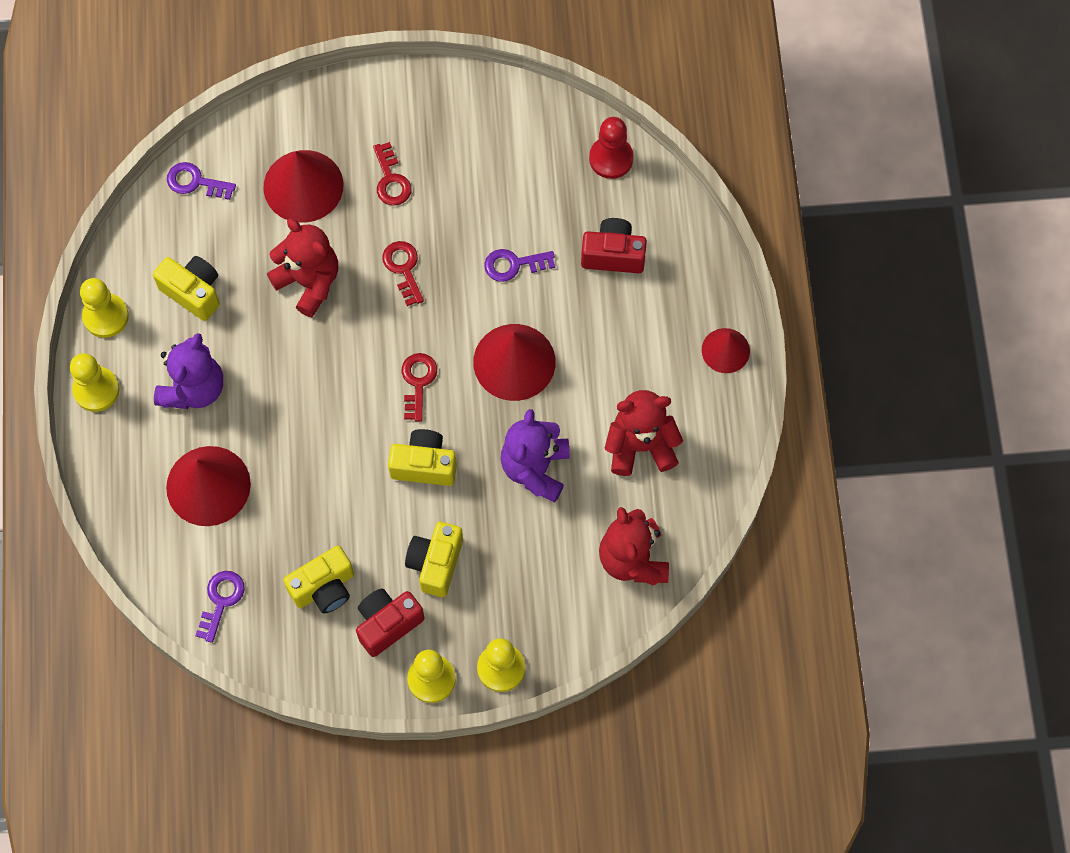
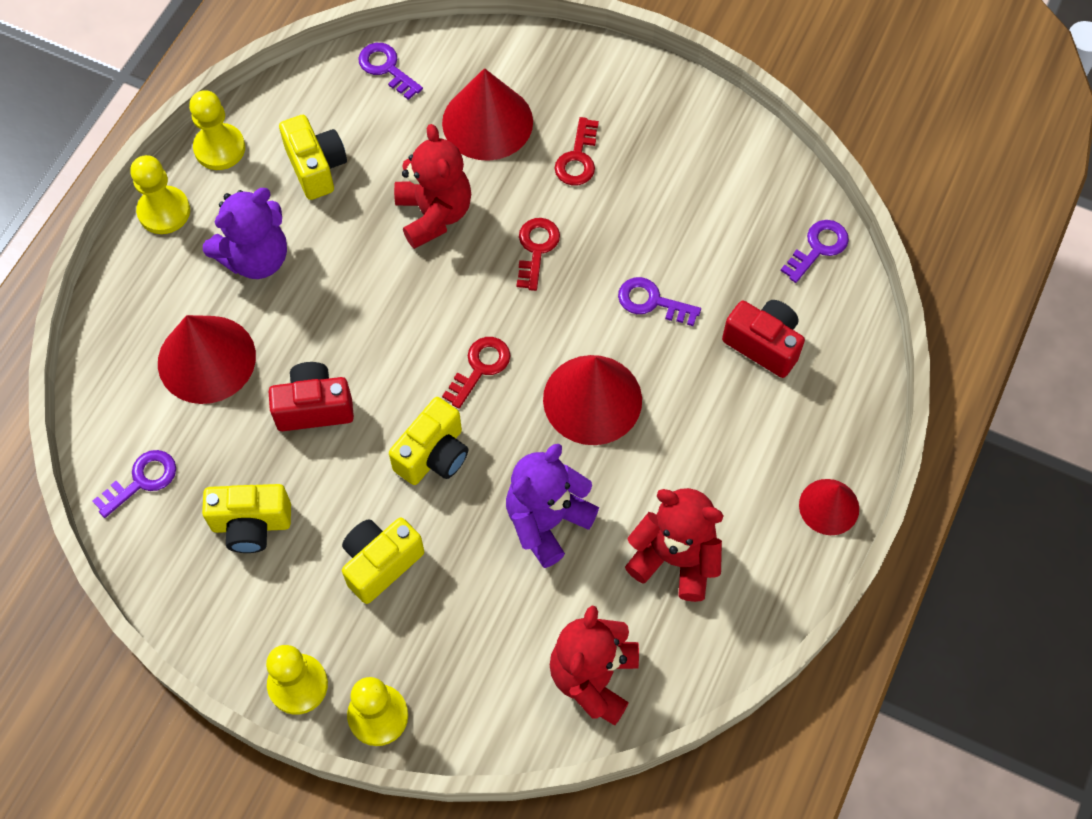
camera: 30 degrees right, 5 degrees down
red camera [356,589,424,657] -> red camera moved to [269,362,354,431]
yellow camera [388,429,457,486] -> yellow camera turned 90 degrees clockwise [389,397,468,485]
red pawn [589,117,634,179] -> purple key [780,220,849,283]

